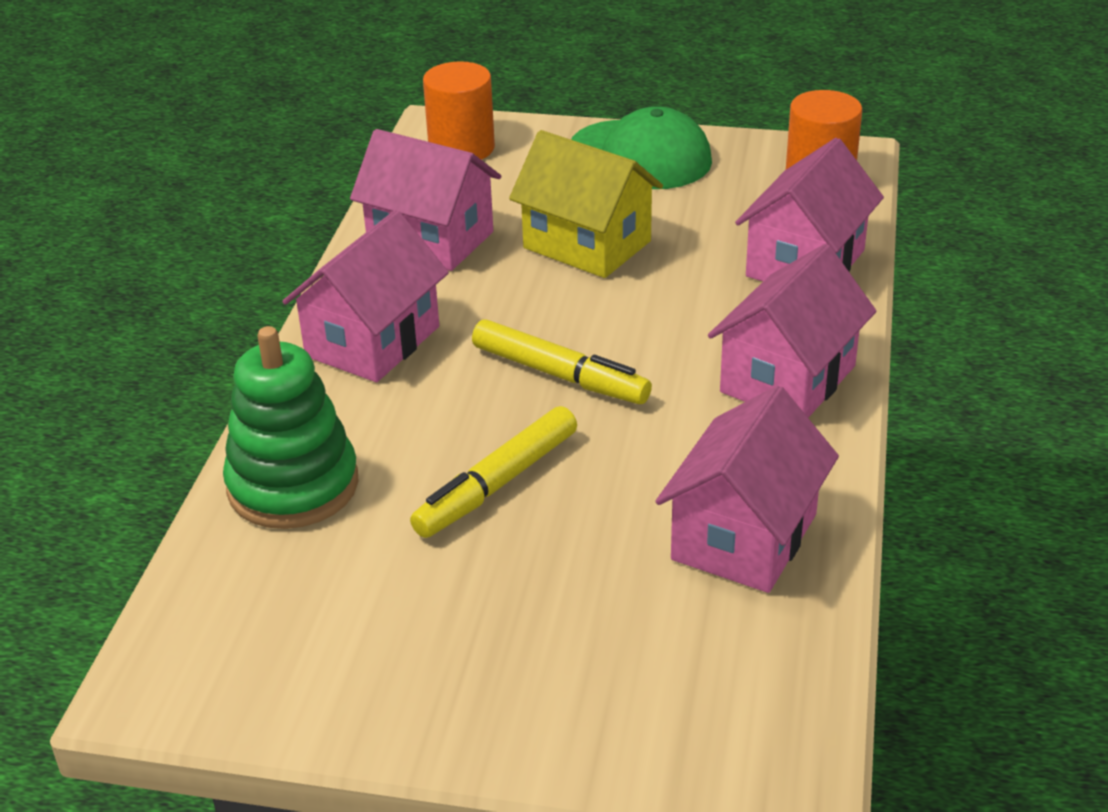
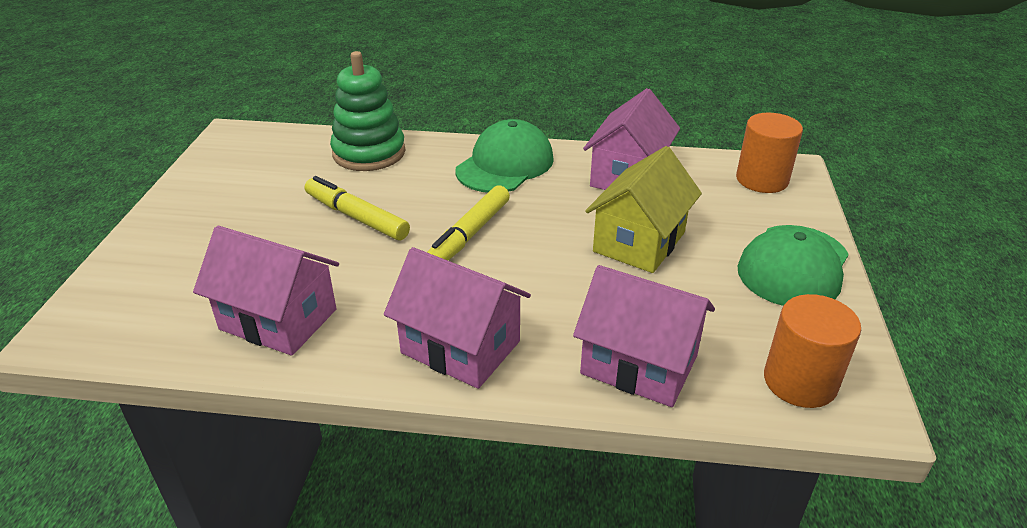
camera: 85 degrees right, 0 degrees up
pink house [282,210,449,382] -> green cap [455,119,554,193]

